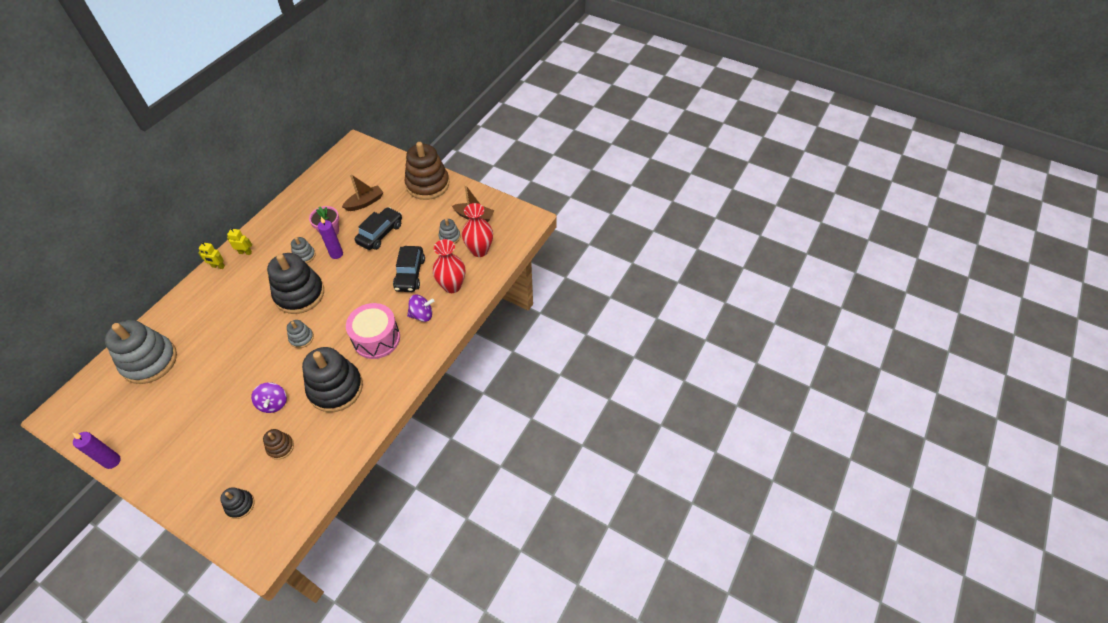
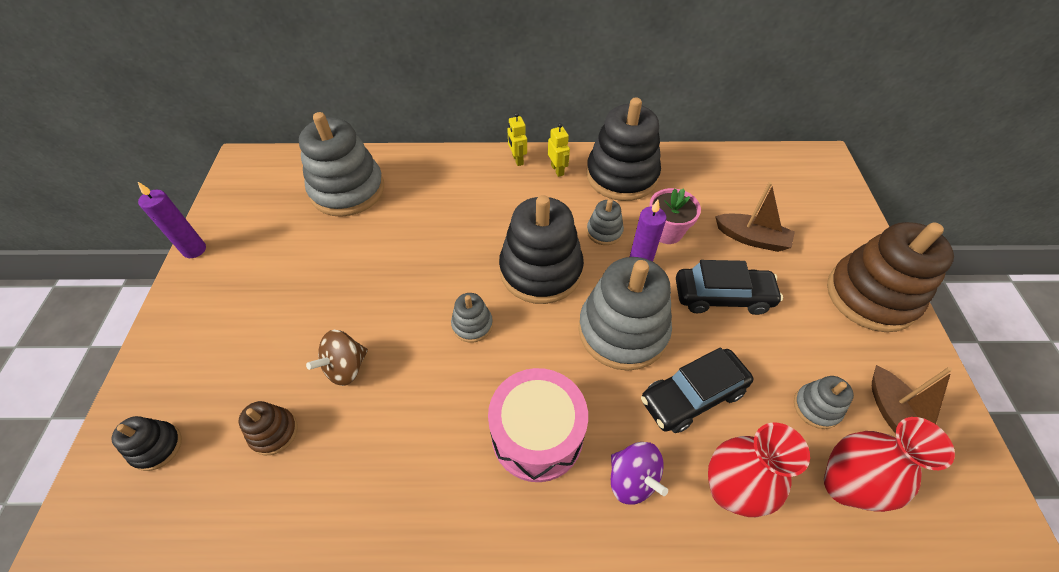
camera: 60 degrees right, 0 degrees up
purple spinning top [251,382,287,413] -> brown spinning top [306,330,368,386]
black stacking toy [302,347,363,412] -> black stacking toy moved to [586,97,661,201]
none -> grey stacking toy [579,257,672,371]

